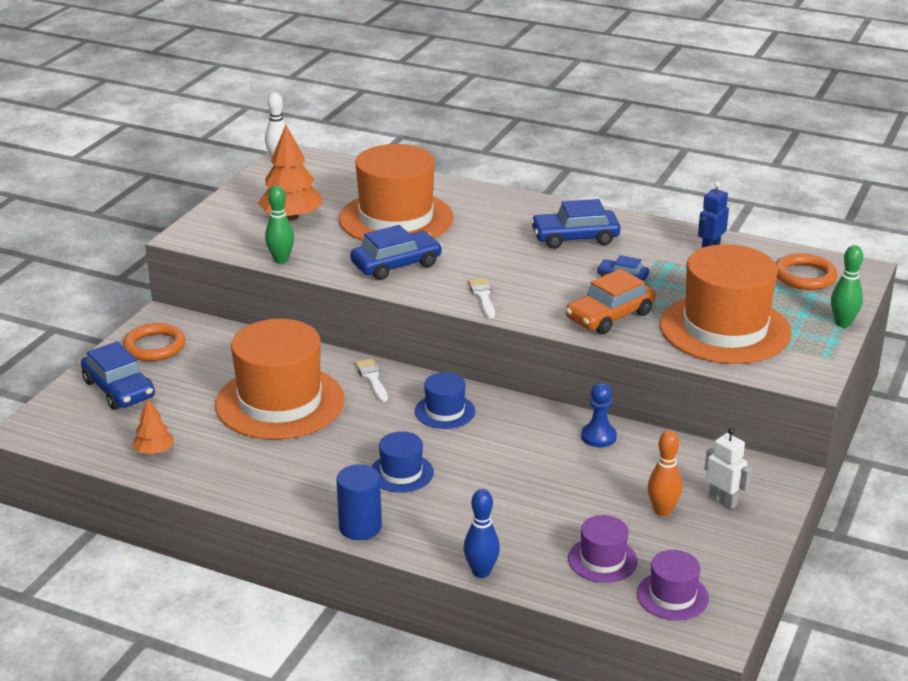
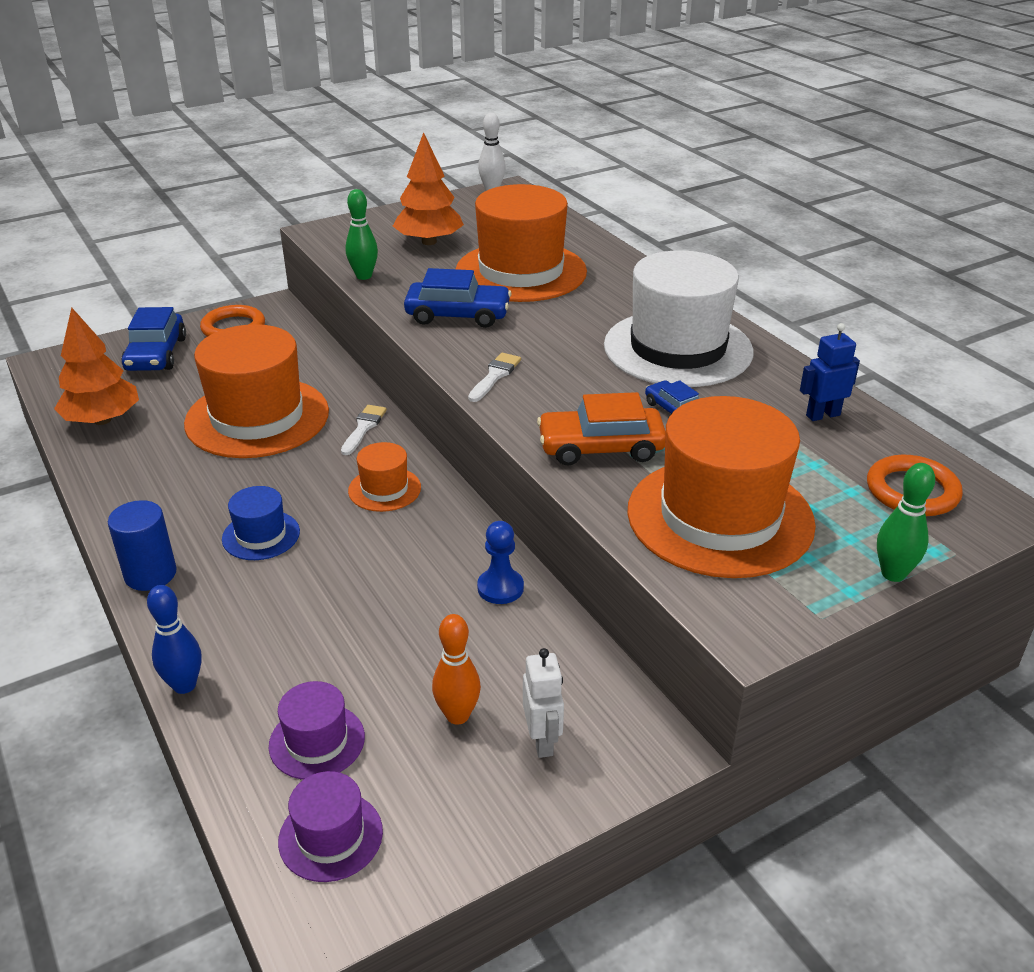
camera: 35 degrees right, 5 degrees up
orange tree [132,398,174,454] -> orange tree [54,307,139,425], size x1.83
blue hat [415,372,475,429] -> orange hat [348,442,421,512]
blue car [531,199,621,249] -> white hat [604,250,753,387]

